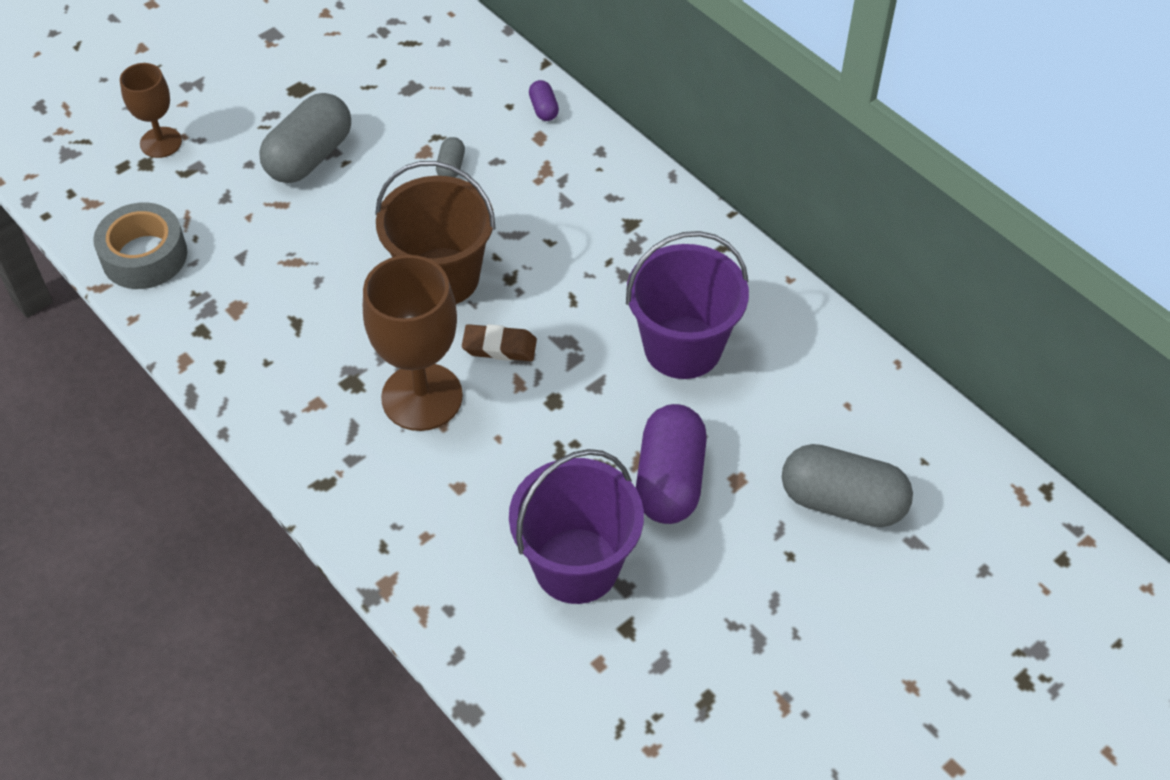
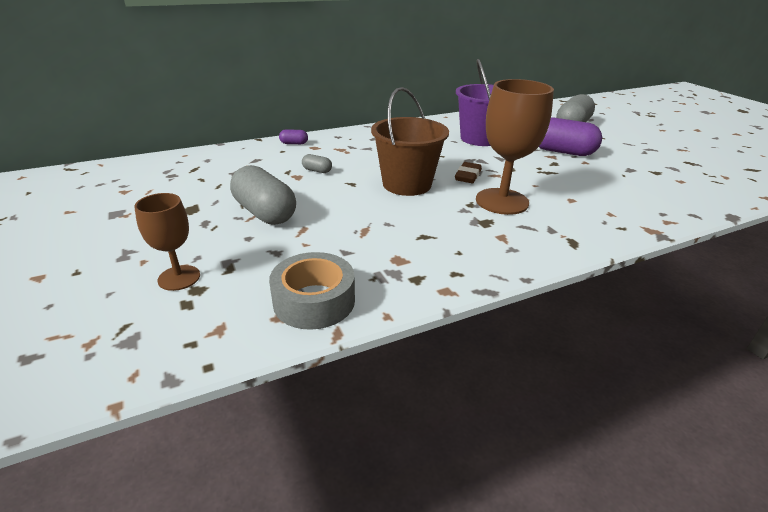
camera: 75 degrees left, 20 degrees down
purple bucket [509,449,644,604] -> none

